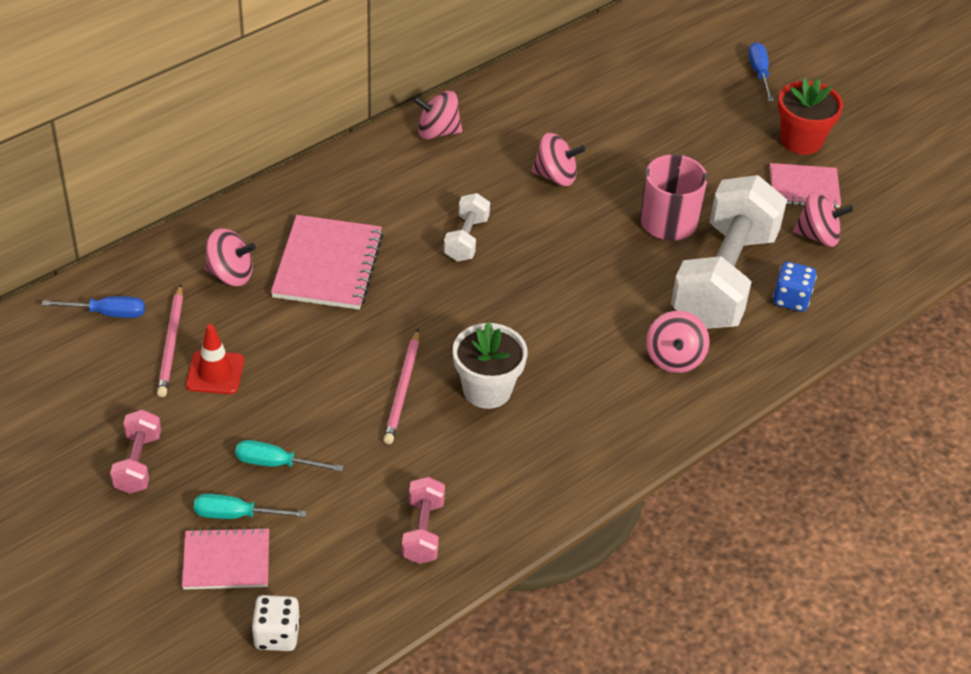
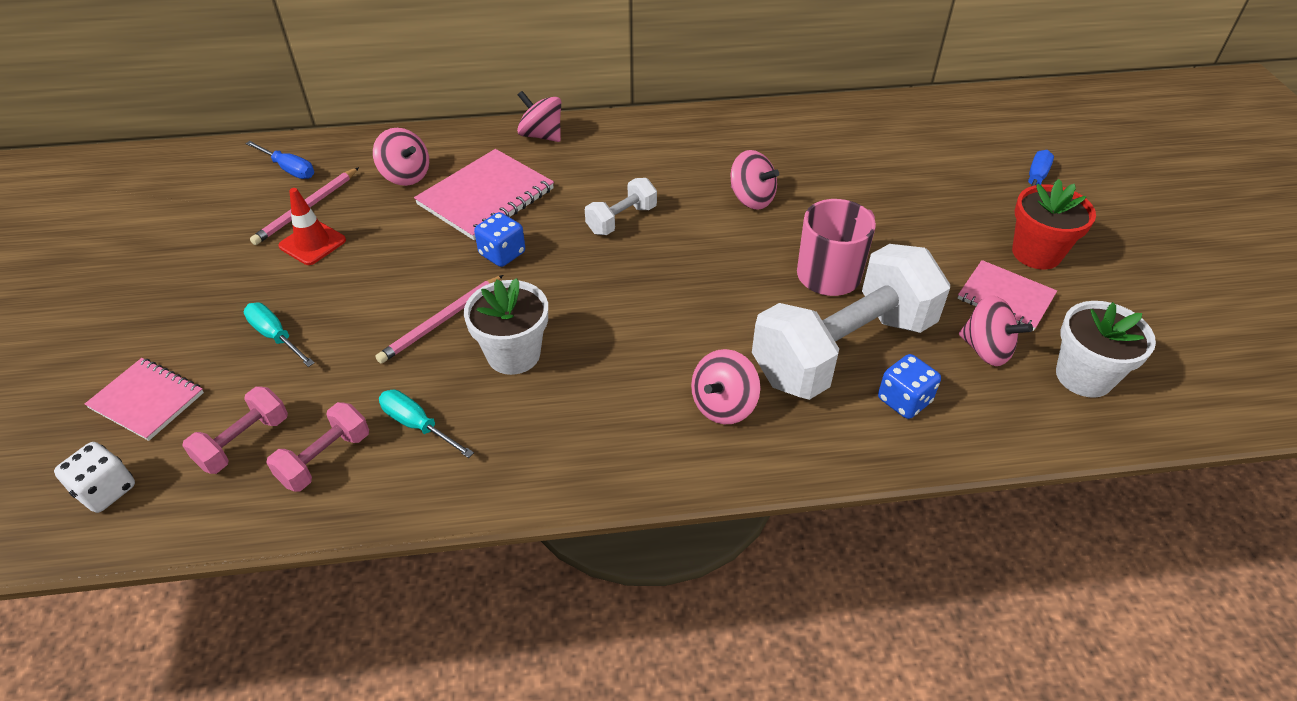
camera: 35 degrees right, 0 degrees up
pink dumbbell [110,409,161,494] -> pink dumbbell moved to [182,387,288,474]
turquoise screwdriver [194,494,307,519] -> turquoise screwdriver moved to [379,390,474,458]
pink spinning top [413,91,462,139] -> pink spinning top moved to [517,91,561,142]
none -> blue dice [474,212,525,267]
none -> white flower pot [1056,301,1156,398]

